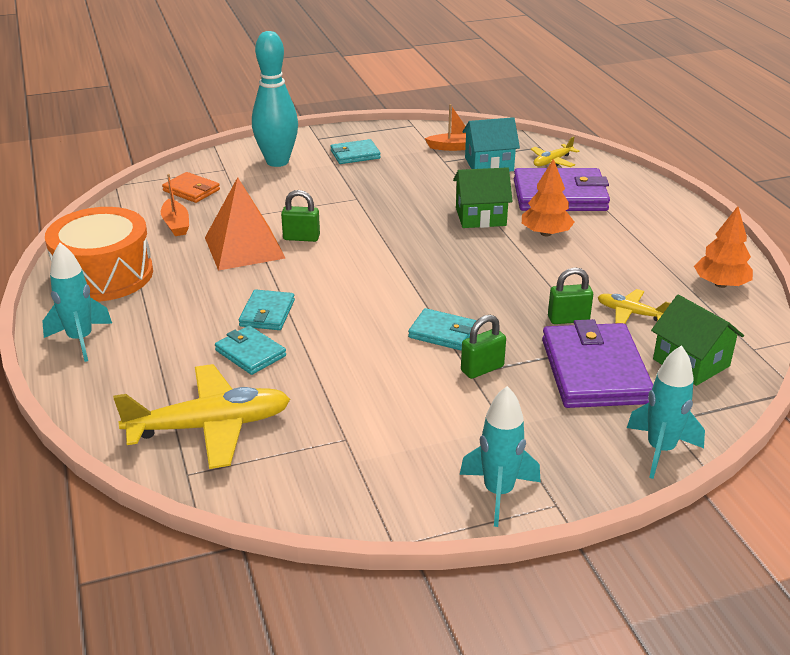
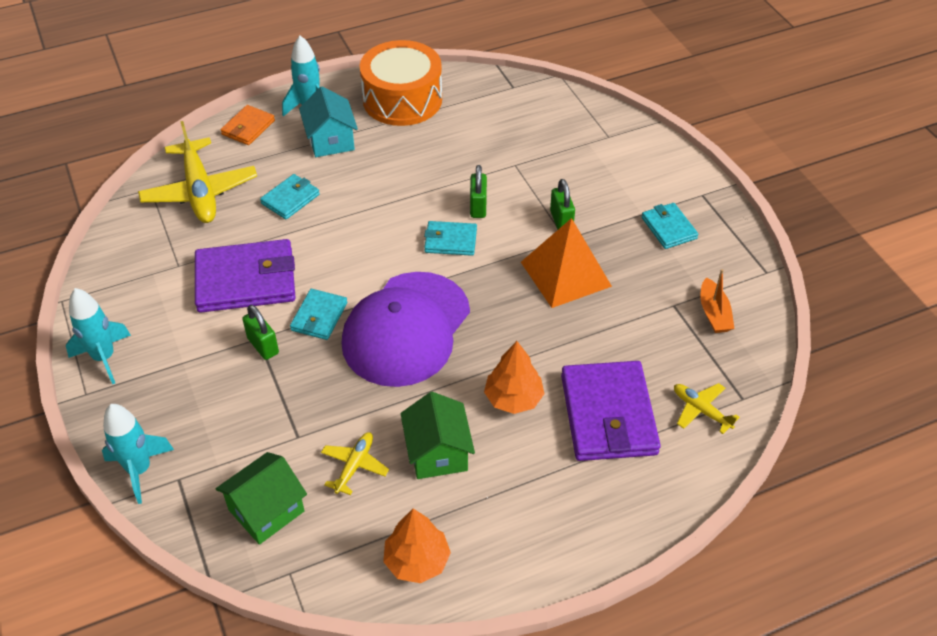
camera: 85 degrees right, 15 degrees up
orange boat [161,174,189,236] -> none
orange wallet [162,172,220,203] -> orange wallet moved to [220,105,275,145]
orange pyramid [205,177,285,271] -> orange pyramid moved to [521,218,612,308]
turquoise wallet [239,289,295,330] -> turquoise wallet moved to [424,221,477,256]
turquoise bowling pin [252,31,298,167] -> none
green house [453,167,513,228] -> green house moved to [400,392,475,479]
turquoise house [462,117,520,172] -> turquoise house moved to [299,86,358,157]
purple wallet [542,319,653,408] -> purple wallet moved to [195,239,296,313]
green padlock [548,267,593,324] -> green padlock moved to [550,179,575,229]
none -> purple cap [341,272,470,387]

